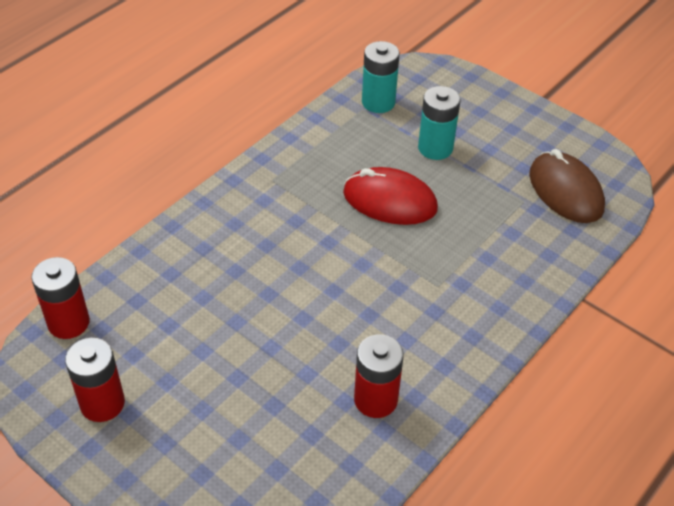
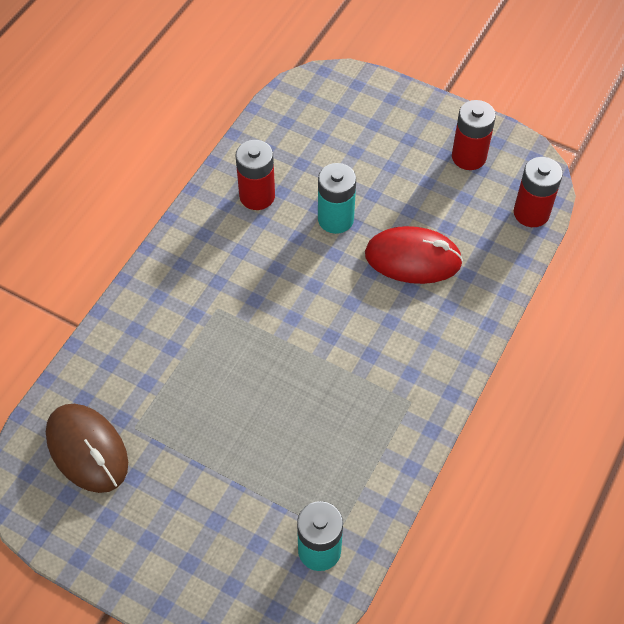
camera: 170 degrees right, 10 degrees up
red mouse [343,167,438,225] -> red mouse moved to [365,226,463,284]
turquoise battery [418,86,461,160] -> turquoise battery moved to [318,163,356,234]

